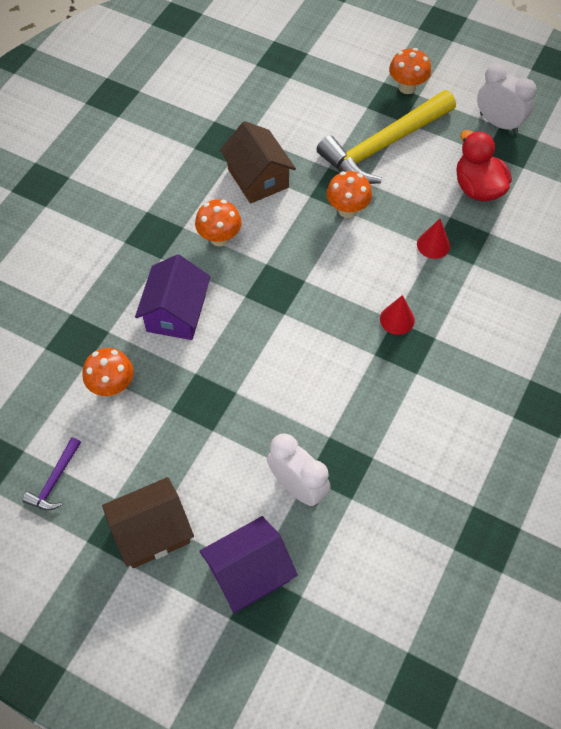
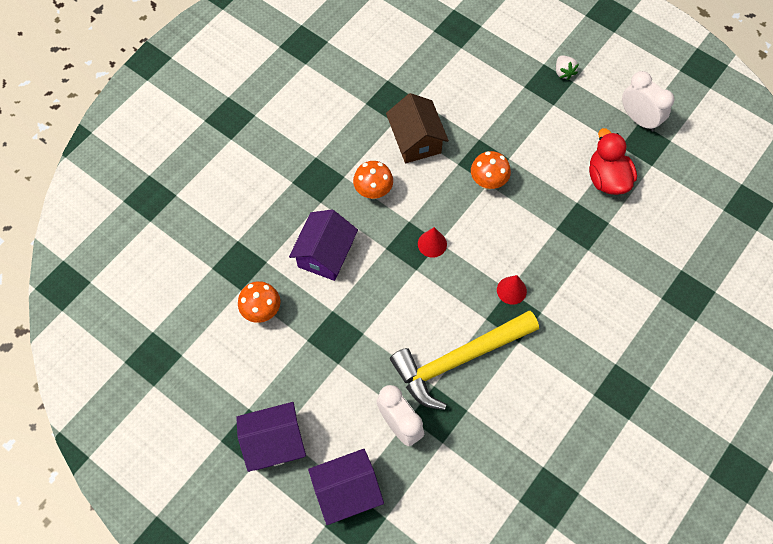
camera: 10 degrees right, 5 degrees up
purple hammer [22,437,81,510] -> none
brown house [102,477,194,568] -> purple house [236,402,306,472]
yellow hammer [316,90,456,184] -> yellow hammer moved to [390,311,539,410]
orange mushroom [389,48,431,94] -> white strawberry [556,55,579,80]
red cone [417,219,450,259] -> red cone moved to [418,227,447,258]

